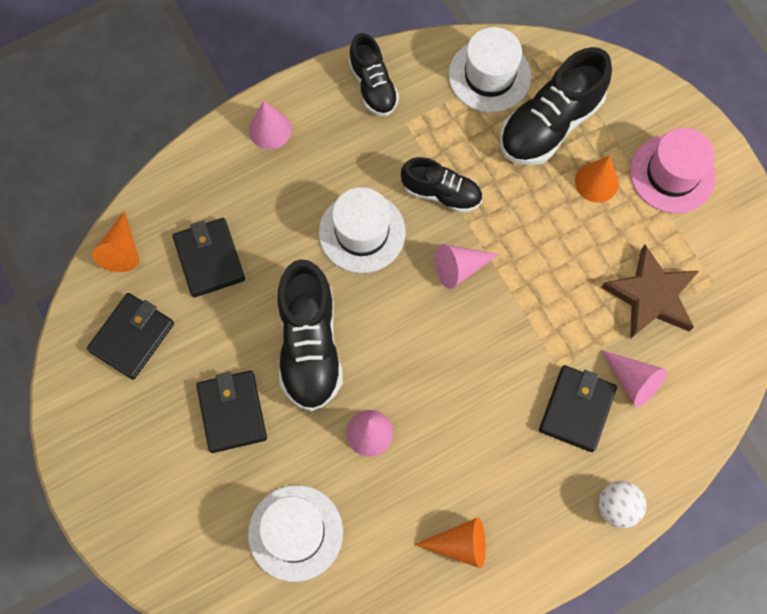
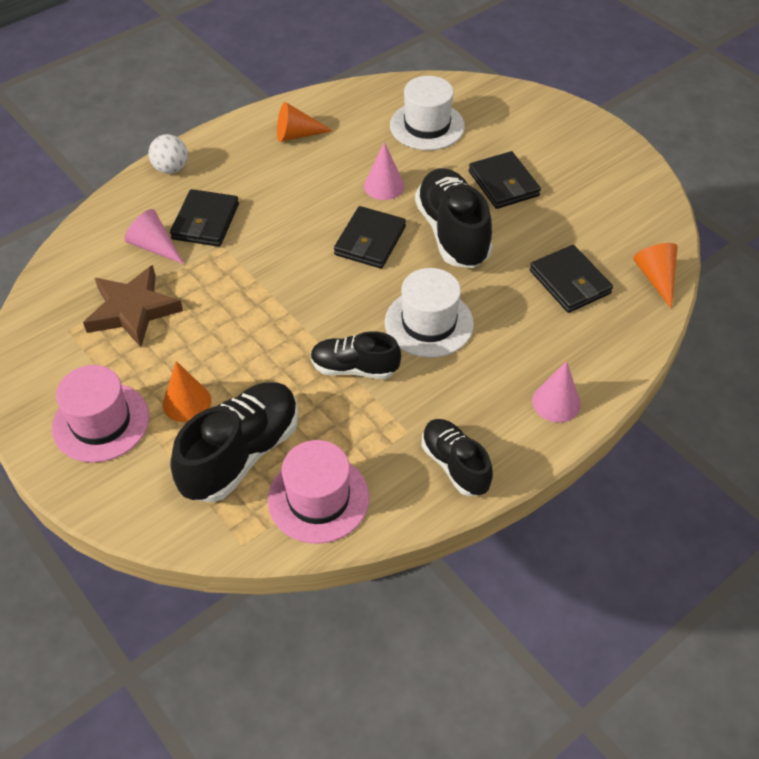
camera: 170 degrees right, 20 degrees down
black wallet [87,293,174,380] -> black wallet moved to [334,206,406,269]
pink cone [435,244,499,289] -> none
white hat [449,27,531,113] -> pink hat [268,440,369,544]

